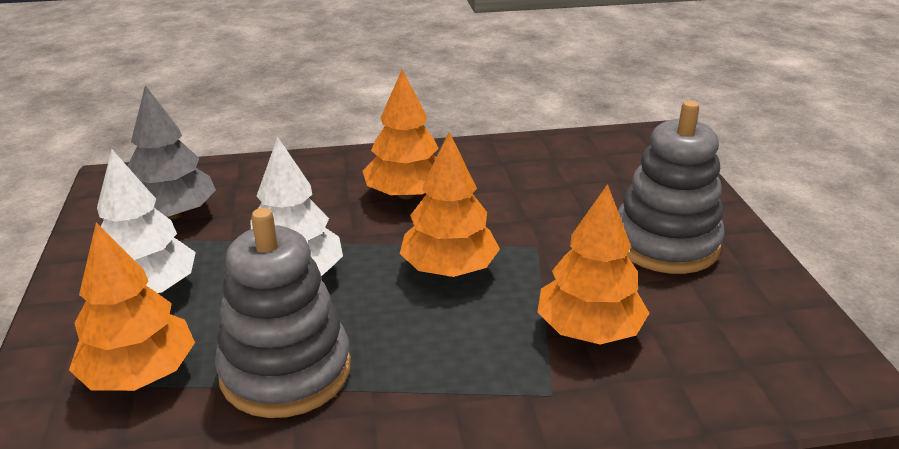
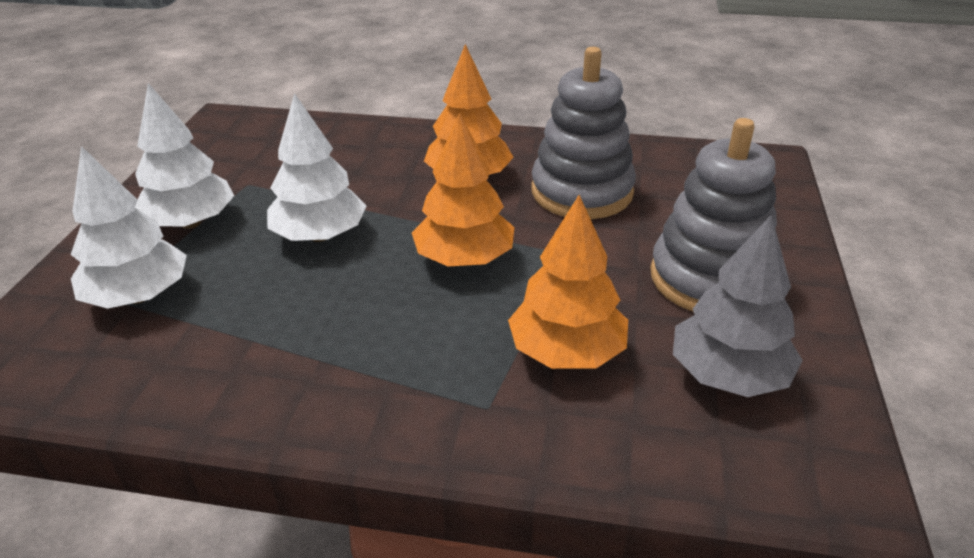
camera: 20 degrees right, 5 degrees up
orange tree [69,223,195,391] -> white tree [71,146,187,309]
grey tree [127,85,216,219] -> grey tree moved to [673,215,803,397]
grey stacking toy [215,208,351,418] -> grey stacking toy moved to [531,47,636,219]

